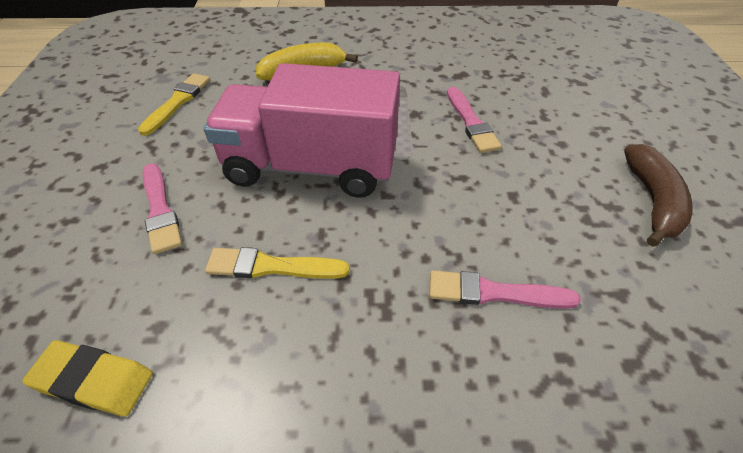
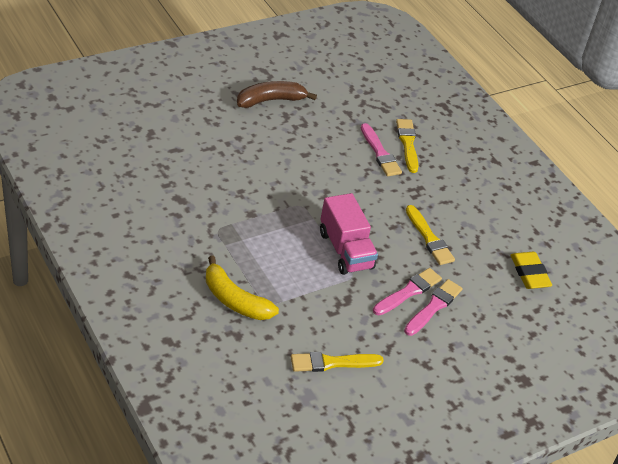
camera: 125 degrees left, 5 degrees down
pink truck [204,63,400,198] -> pink truck [320,193,378,275], size x0.62
pink brush [447,87,502,153] -> pink brush moved to [373,268,442,315]
none -> yellow brush [396,119,418,173]

